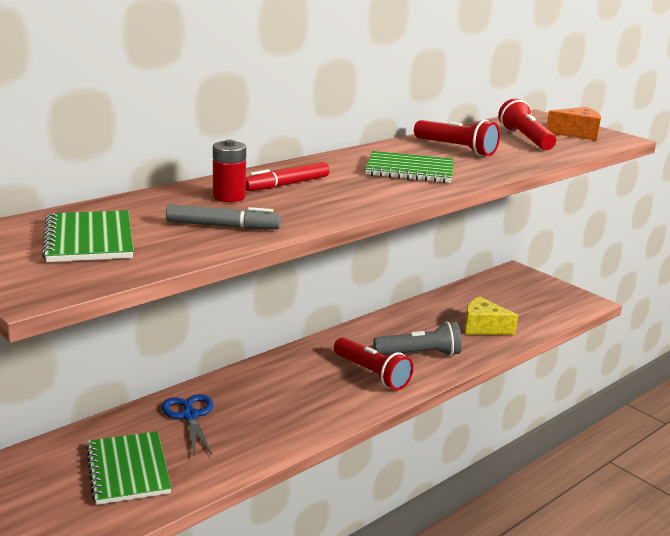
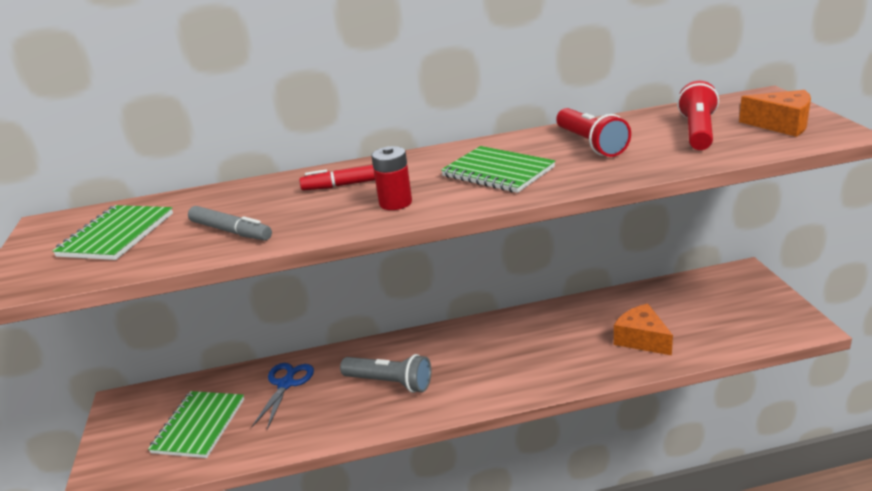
camera: 35 degrees right, 5 degrees up
red battery [213,140,246,202] -> red battery moved to [371,146,412,210]
red flashlight [334,337,413,390] -> none
grey flashlight [373,321,462,356] -> grey flashlight moved to [340,354,431,393]
yellow cheese [464,296,518,335] -> orange cheese [614,304,673,355]

